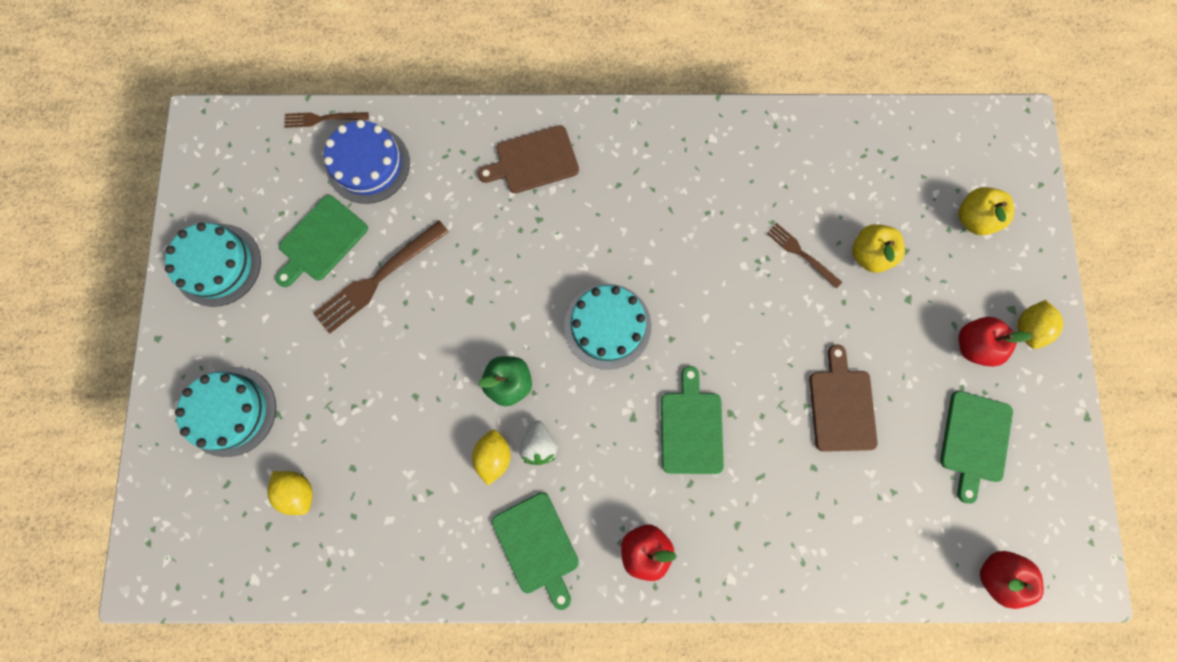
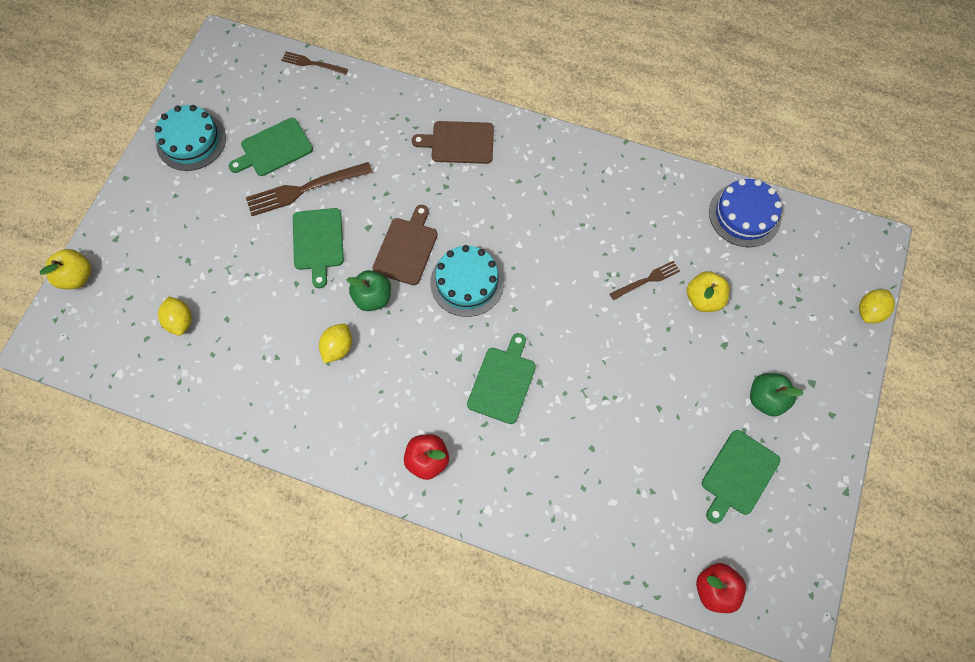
camera: 20 degrees right, 10 degrees down
turquoise cake [175,367,276,457] -> none
blue cake [324,120,410,204] -> blue cake moved to [709,179,782,247]
green cutting board [492,492,579,610] -> green cutting board moved to [293,208,344,288]
white strawberry [519,420,557,465] -> none
brown fork [766,223,842,289] -> brown fork turned 90 degrees clockwise [610,261,680,300]
brown cutting board [809,344,878,452] -> brown cutting board moved to [373,205,438,285]
yellow apple [958,187,1014,235] -> yellow apple moved to [40,249,91,289]
red apple [959,317,1032,367] -> green apple [750,373,804,417]
yellow lemon [1017,300,1063,349] -> yellow lemon moved to [859,289,895,323]

